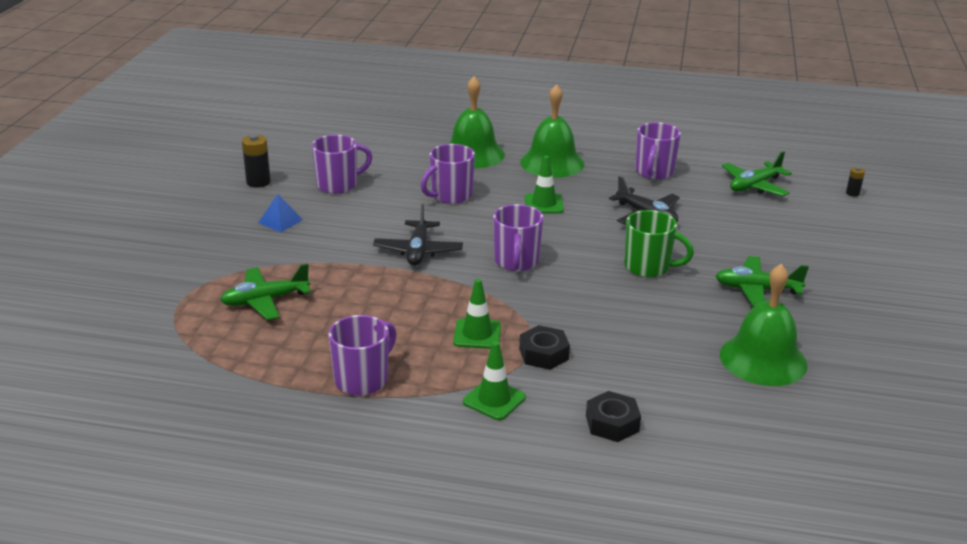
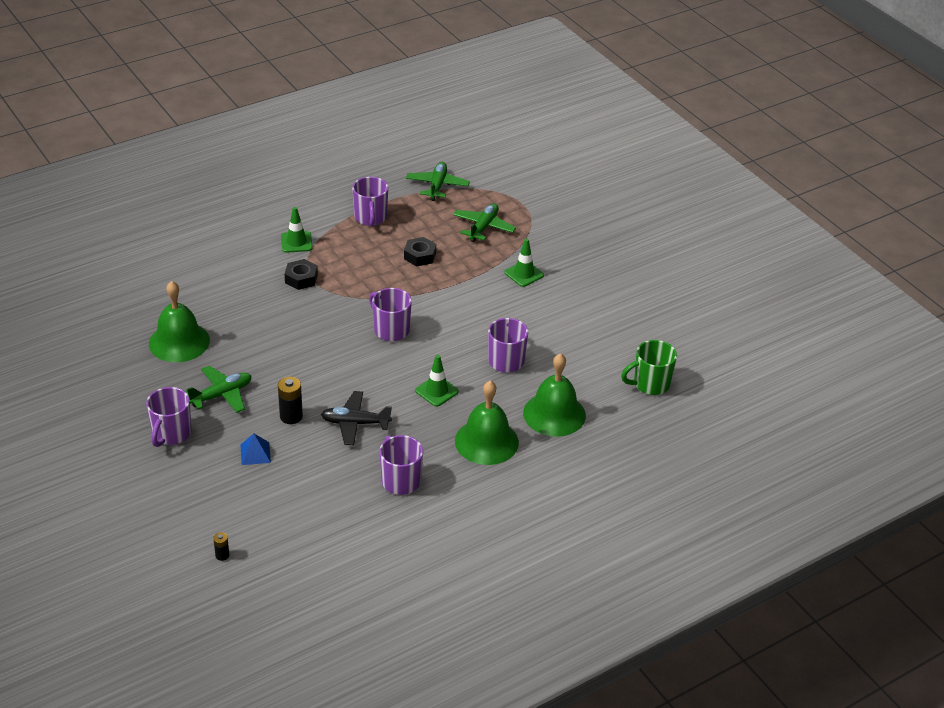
camera: 135 degrees right, 10 degrees up
black battery [242,134,271,188] -> black battery moved to [278,377,303,424]
blue pyramid [258,194,303,232] -> blue pyramid moved to [241,434,271,465]
purple mug [312,135,372,194] -> purple mug moved to [146,387,191,447]
black plane [373,204,463,266] -> none
green traffic cone [453,279,501,349] -> green traffic cone moved to [504,239,544,287]
black nut [586,391,641,442] -> black nut moved to [404,237,436,267]
green mug [624,210,694,278] -> green mug moved to [621,340,677,395]
green plane [722,151,792,196] -> green plane moved to [406,162,470,201]

